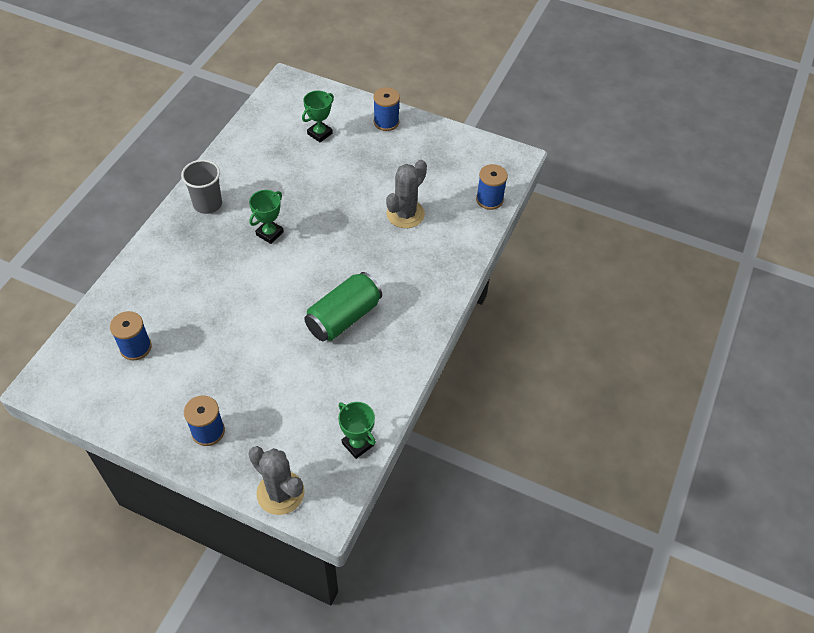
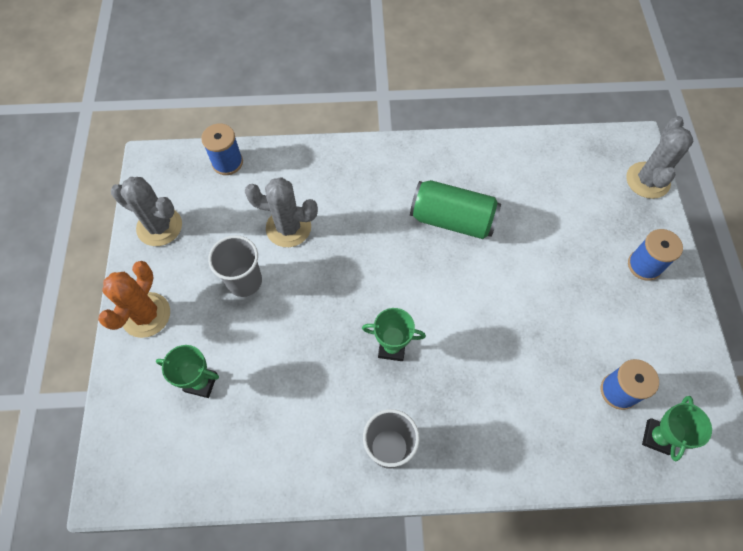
camera: 115 degrees left, 10 degrees up
green trophy [338,402,376,459] -> green trophy moved to [642,396,712,461]
blue spool [373,87,400,131] -> orange cactus [98,261,170,338]
none -> grey cactus [111,177,182,246]
none -> grey cup [208,235,262,297]

